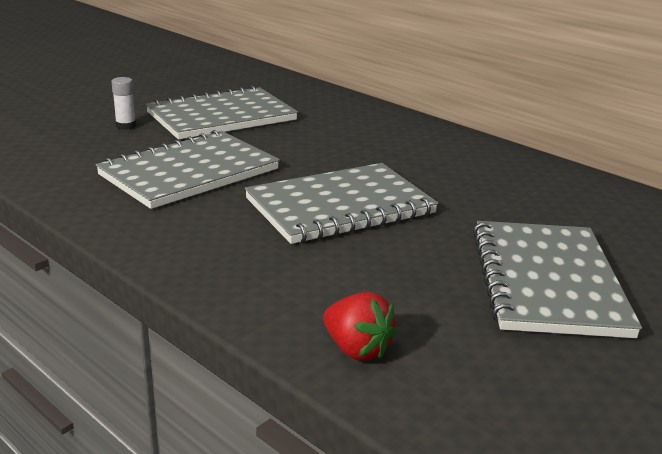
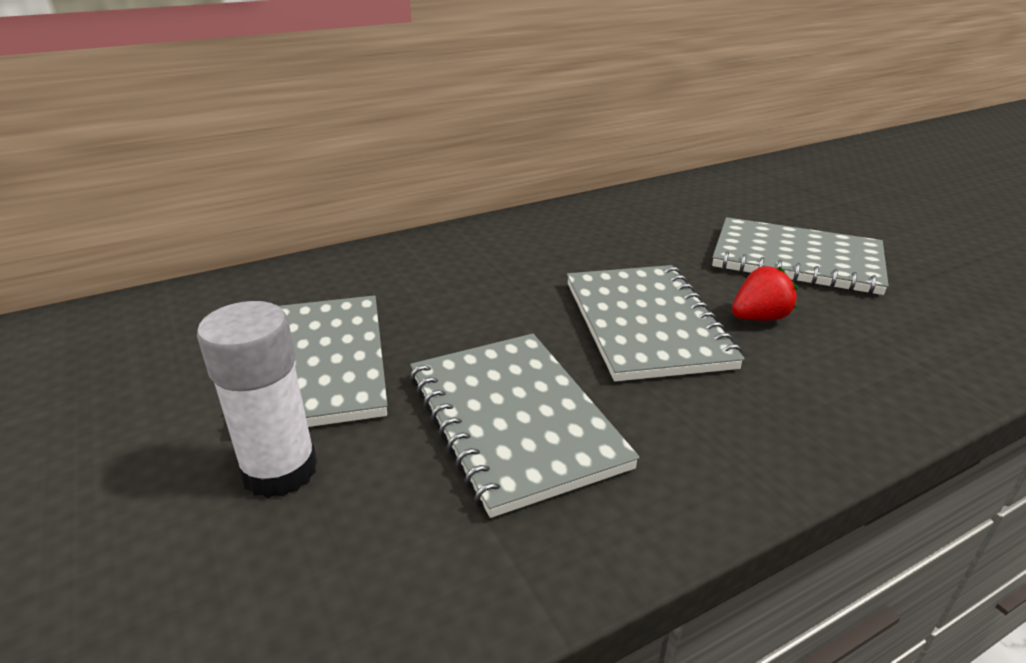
camera: 70 degrees left, 5 degrees up
white glue stick [111,77,136,130] -> white glue stick [197,301,317,498], size x2.01
red strawberry [323,292,397,361] -> red strawberry moved to [732,266,797,321]

